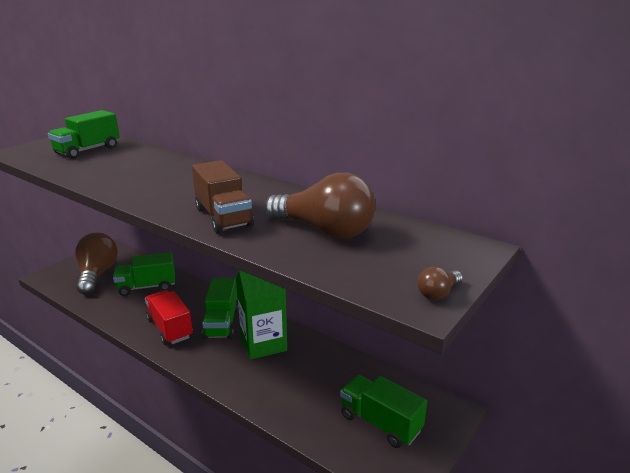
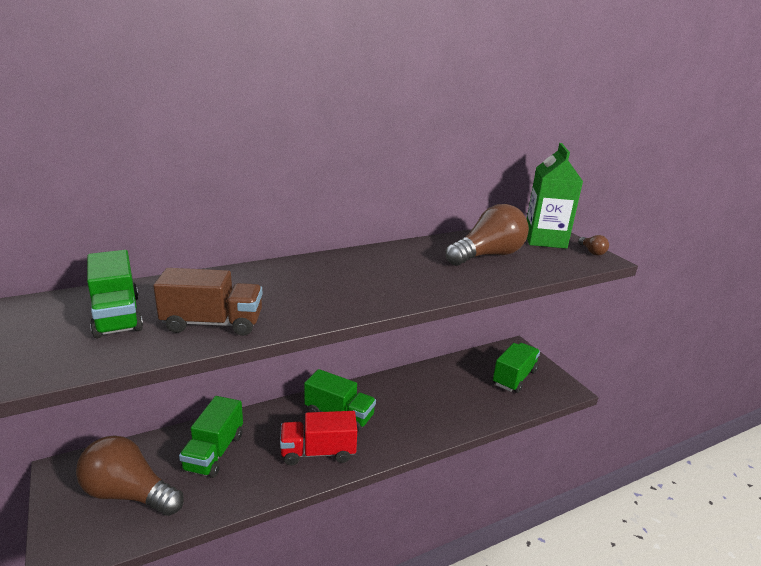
camera: 65 degrees left, 0 degrees up
brown truck [192,160,254,233] -> brown truck moved to [153,268,263,336]
green carton [236,270,287,360] -> green carton moved to [527,143,583,249]
green truck [340,375,427,448] -> green truck turned 150 degrees clockwise [493,343,540,393]

